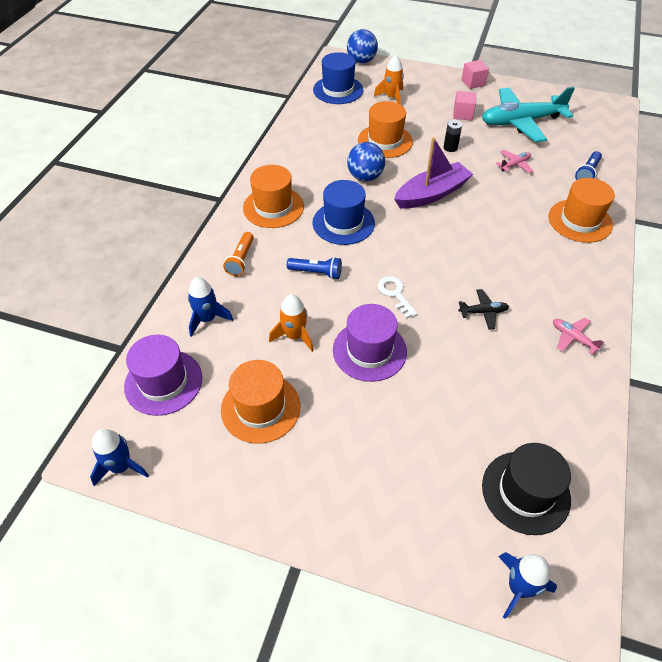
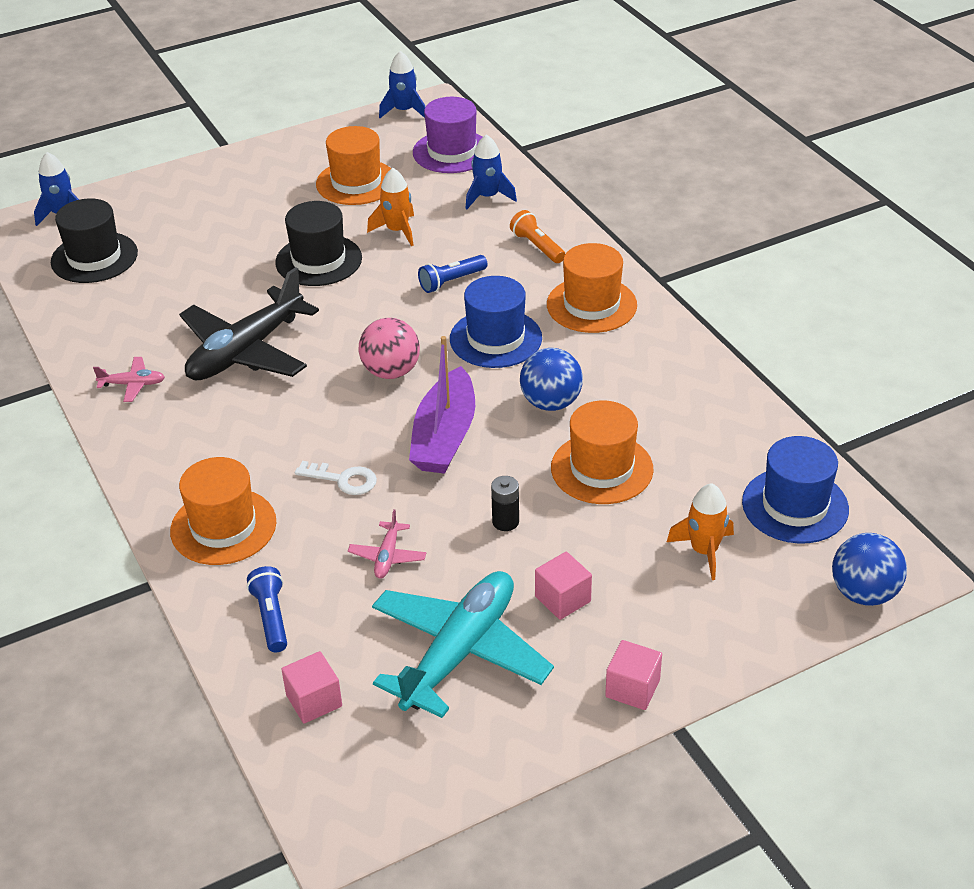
camera: 135 degrees right, 10 degrees down
purple hat [333,304,407,382] -> black hat [275,201,362,286]
white key [378,276,417,319] -> white key moved to [295,461,377,495]
black plane [458,289,509,330] -> black plane [179,267,319,381], size x2.37
none -> pink cube [281,651,342,724]
none -> pink ball [359,318,420,379]

